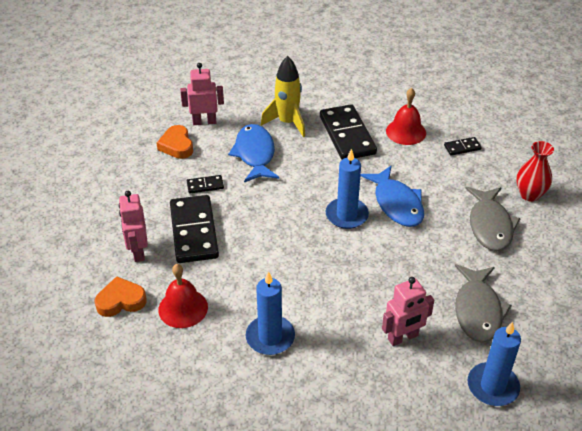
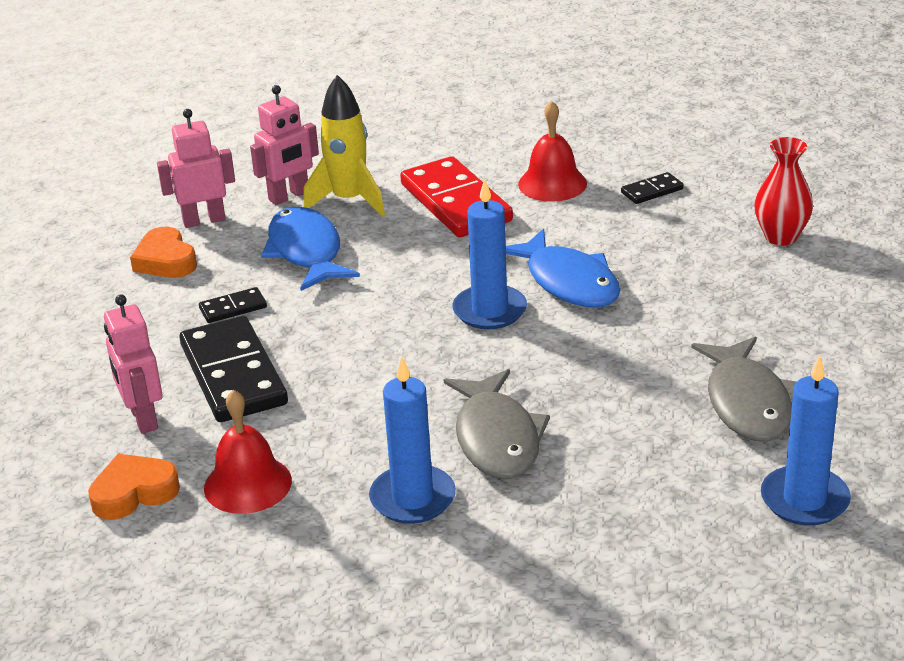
camera: 10 degrees left, 10 degrees down
black domino [320,104,377,160] -> red domino [400,156,513,237]
pink robot [382,277,434,346] -> pink robot moved to [250,85,319,205]
grey fish [465,187,521,251] -> grey fish moved to [444,369,550,479]

